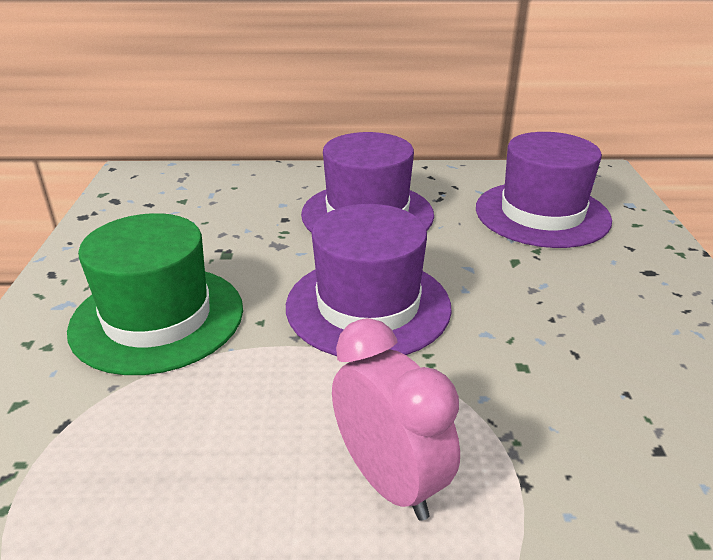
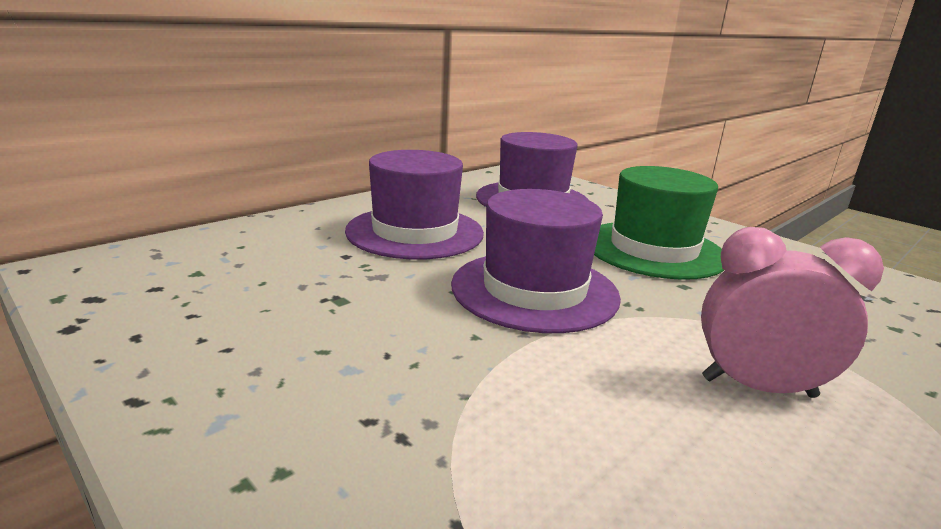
camera: 45 degrees left, 10 degrees down
green hat [67,213,243,375] -> green hat moved to [594,166,724,280]

